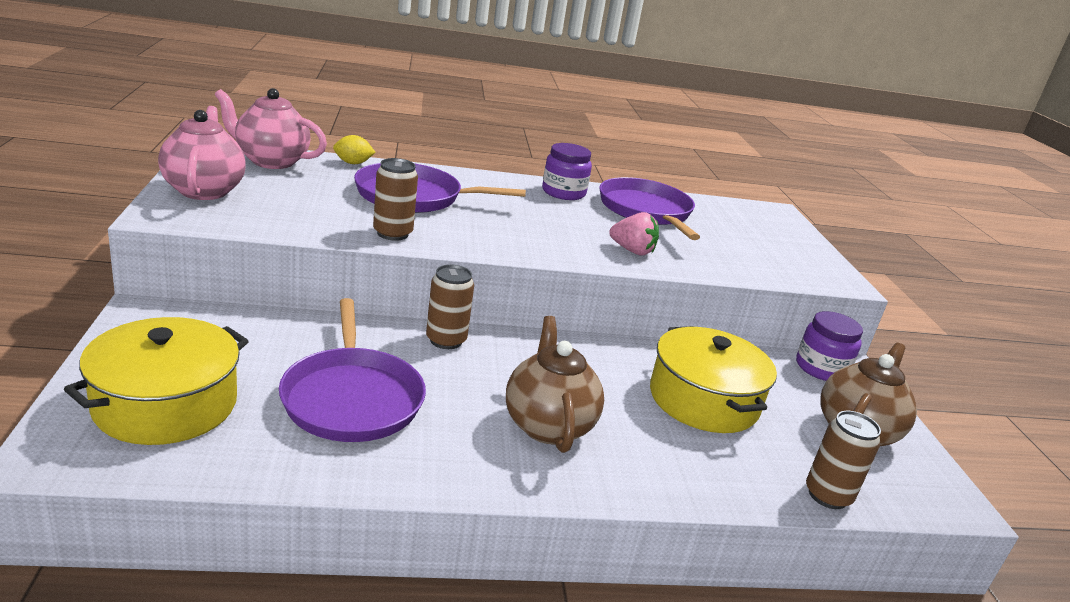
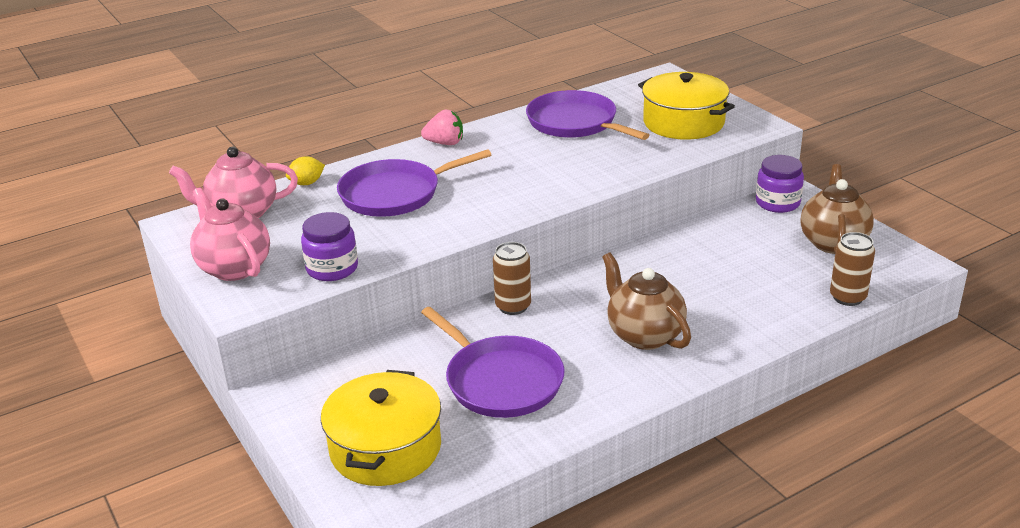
camera: 20 degrees left, 5 degrees up
brown can [373,158,418,241] -> none
purple jar [542,143,592,200] -> purple jar moved to [301,212,358,281]
pink strawberry [609,212,659,256] -> pink strawberry moved to [421,110,463,145]
yellow pot [650,326,777,433] -> yellow pot moved to [638,72,735,140]

